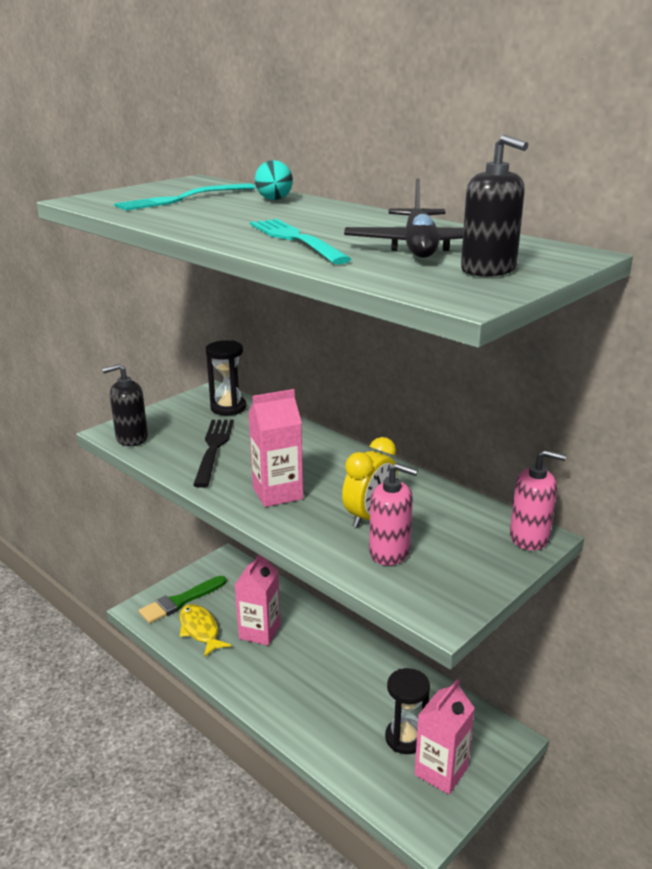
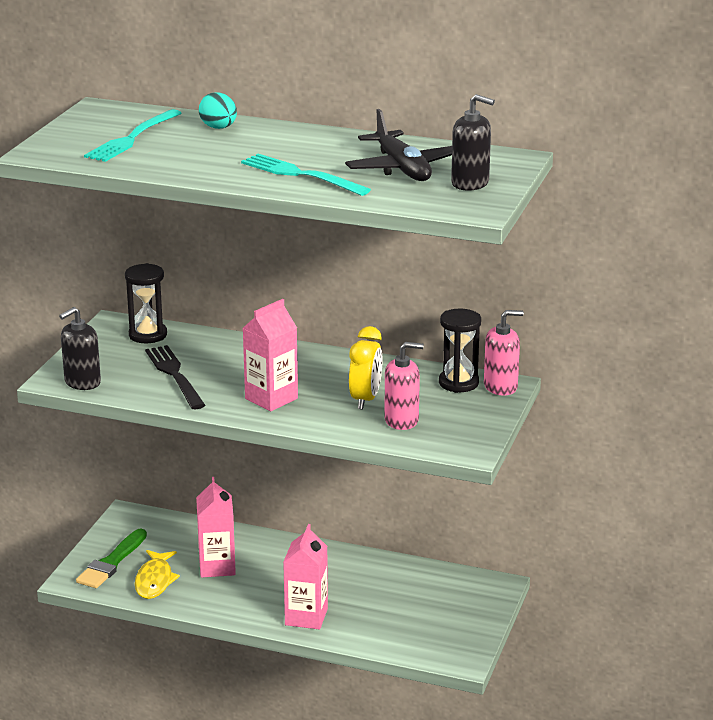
camera: 25 degrees left, 0 degrees up
yellow fish [179,604,231,657] -> yellow fish turned 120 degrees counterclockwise [135,550,180,599]
black hourglass [385,668,430,754] -> black hourglass moved to [439,308,481,393]
pink carton [415,679,475,794] -> pink carton moved to [283,524,328,629]

